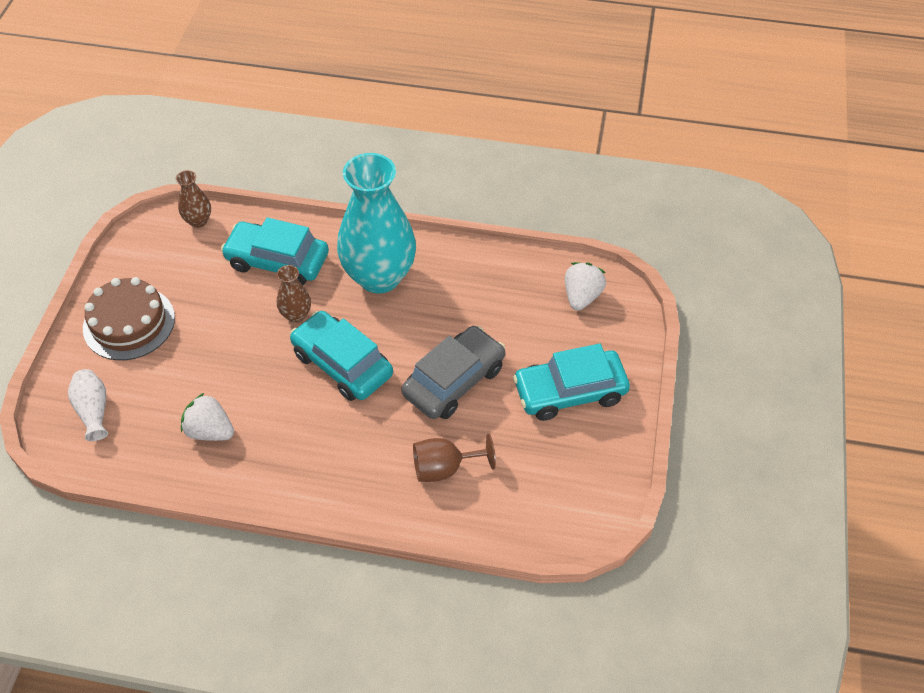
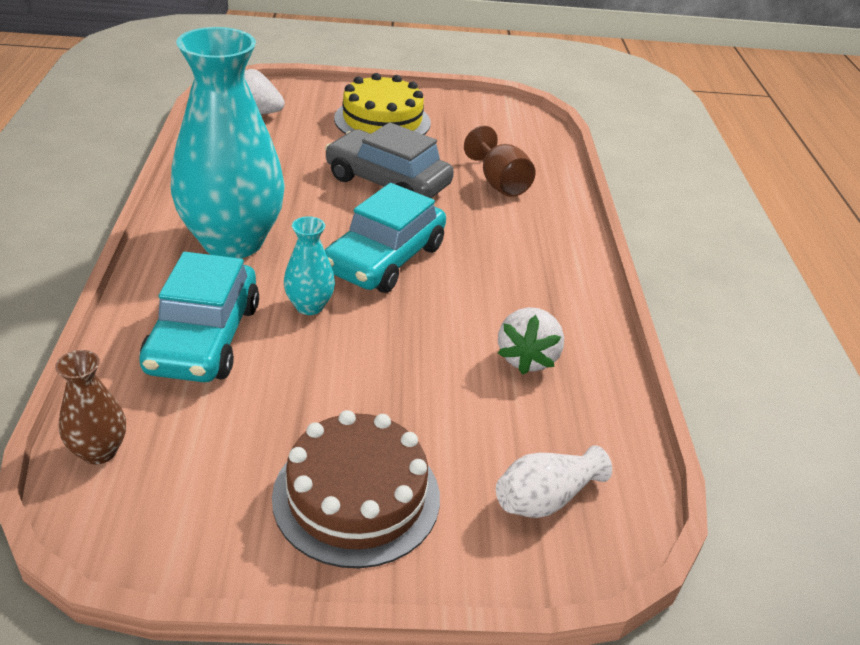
camera: 105 degrees left, 15 degrees down
brown vase [277,265,311,323] -> turquoise vase [284,216,335,315]
turquoise car [513,343,630,421] -> yellow cake [334,73,431,135]

